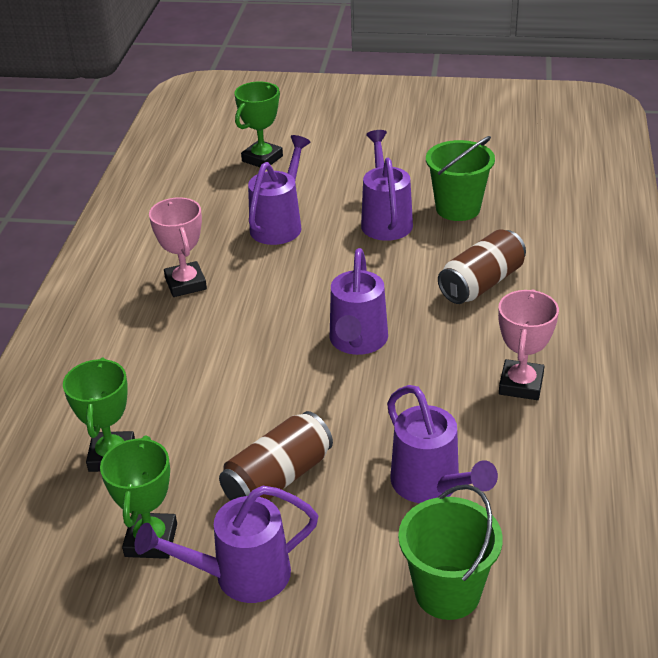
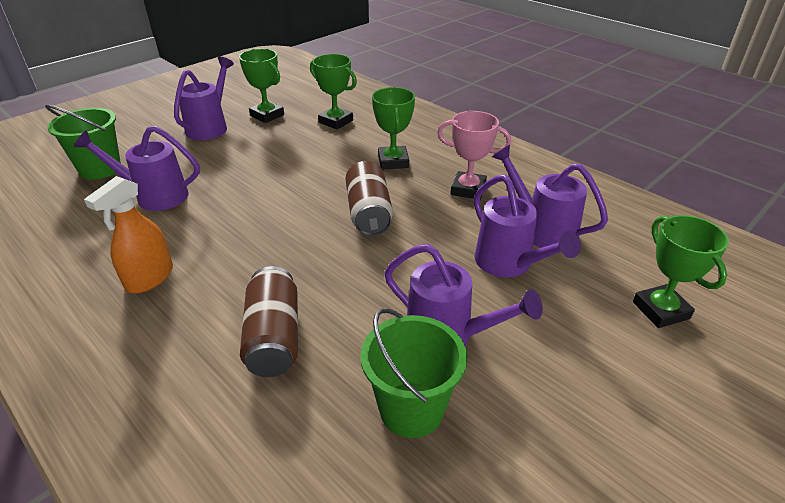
camera: 125 degrees right, 0 degrees up
brown can [219,411,333,501] -> brown can moved to [346,161,393,236]
purple watering can [330,248,388,355] -> purple watering can moved to [492,145,608,248]
pink trophy [498,289,559,400] -> orange spray bottle [84,176,173,293]
none -> green trophy [372,87,415,170]

